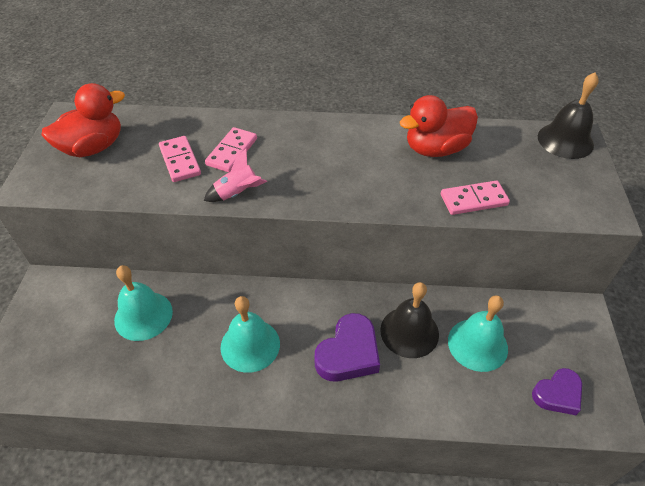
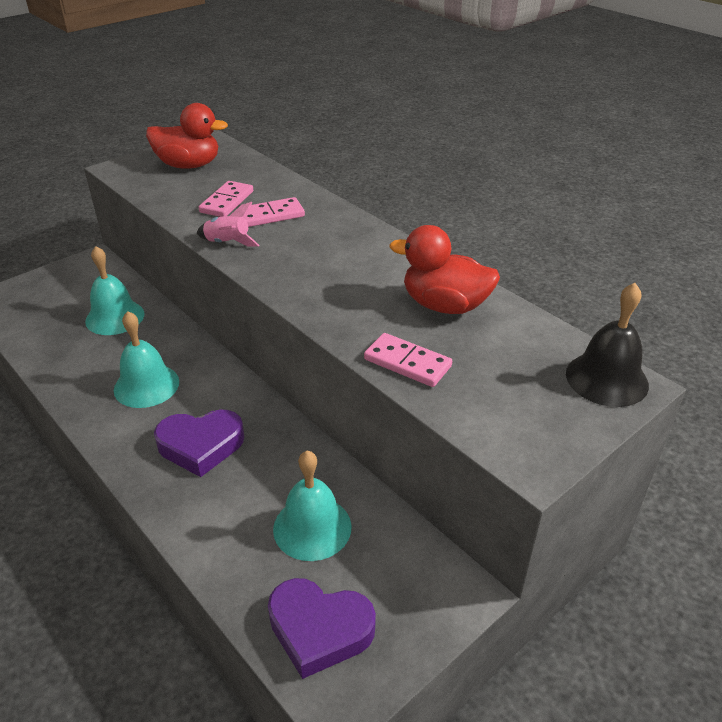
camera: 45 degrees right, 10 degrees down
black bell [380,282,439,358] -> none
purple heart [532,368,582,415] -> purple heart [268,578,376,679], size x1.50

